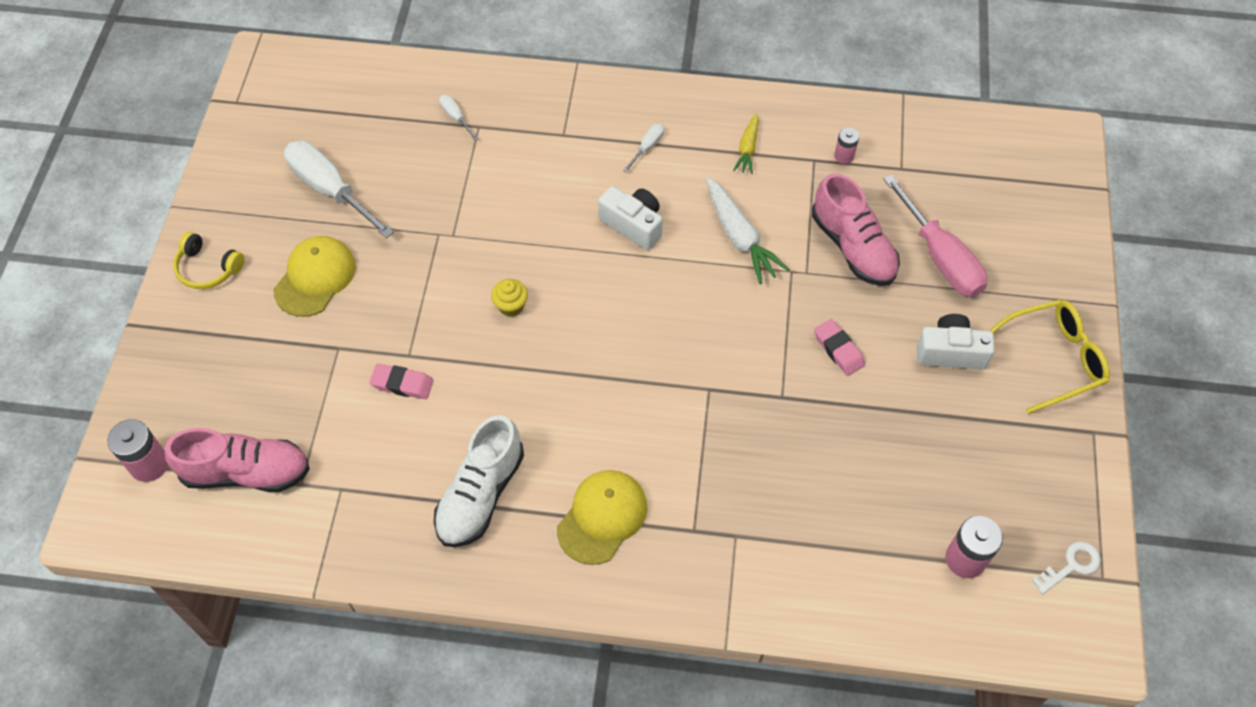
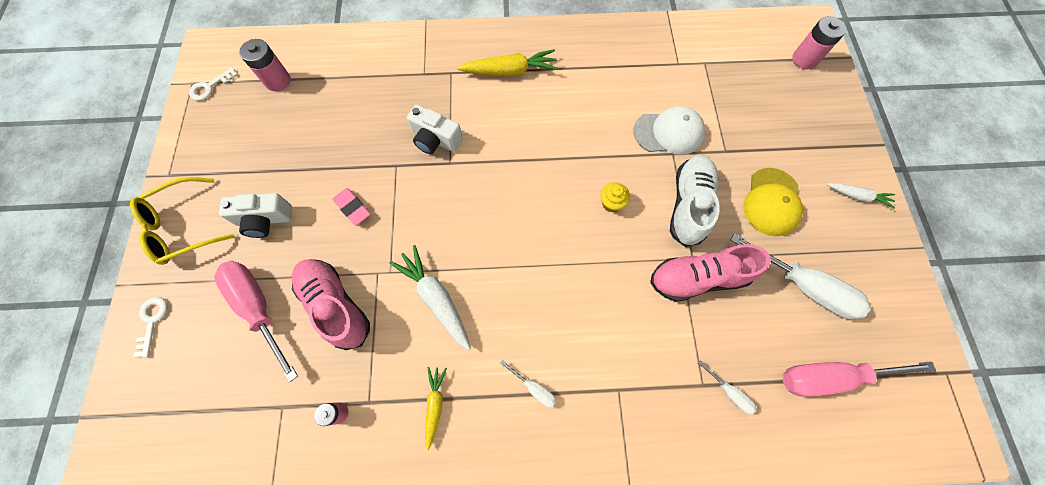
camera: 170 degrees right, 10 degrees up
pink shoe [165,428,310,492] -> pink shoe moved to [650,244,771,302]
yellow headphones [173,232,245,289] -> white carrot [827,183,895,209]
pink eraser [369,364,433,399] -> white cap [634,106,705,155]
white shoe [434,415,524,547] -> white shoe moved to [670,155,720,247]
yellow cap [557,470,647,565] -> yellow carrot [457,49,558,76]
white camera [598,186,663,250] -> white camera moved to [407,105,463,154]
white screwdriver [623,124,664,172] -> white screwdriver turned 75 degrees counterclockwise [500,360,556,408]
none -> white key [133,297,168,358]
none -> pink screwdriver [783,361,936,397]

